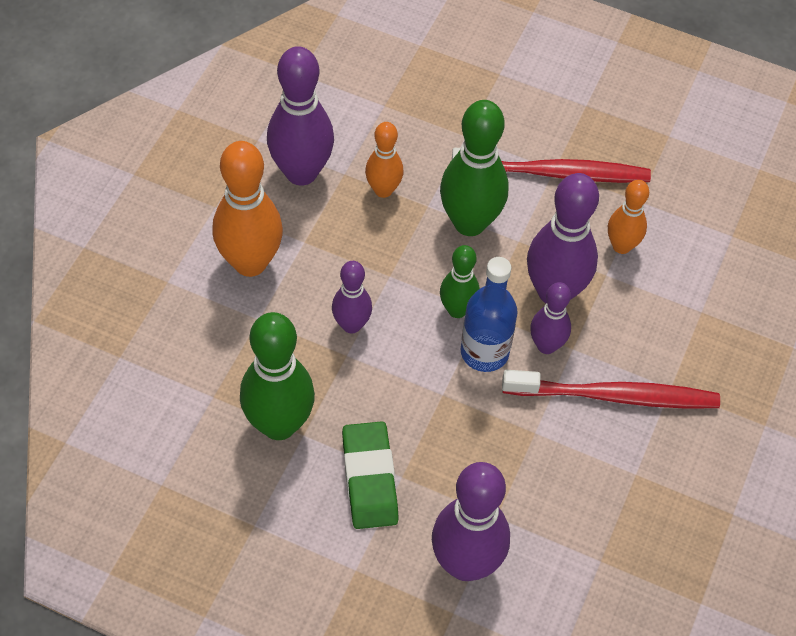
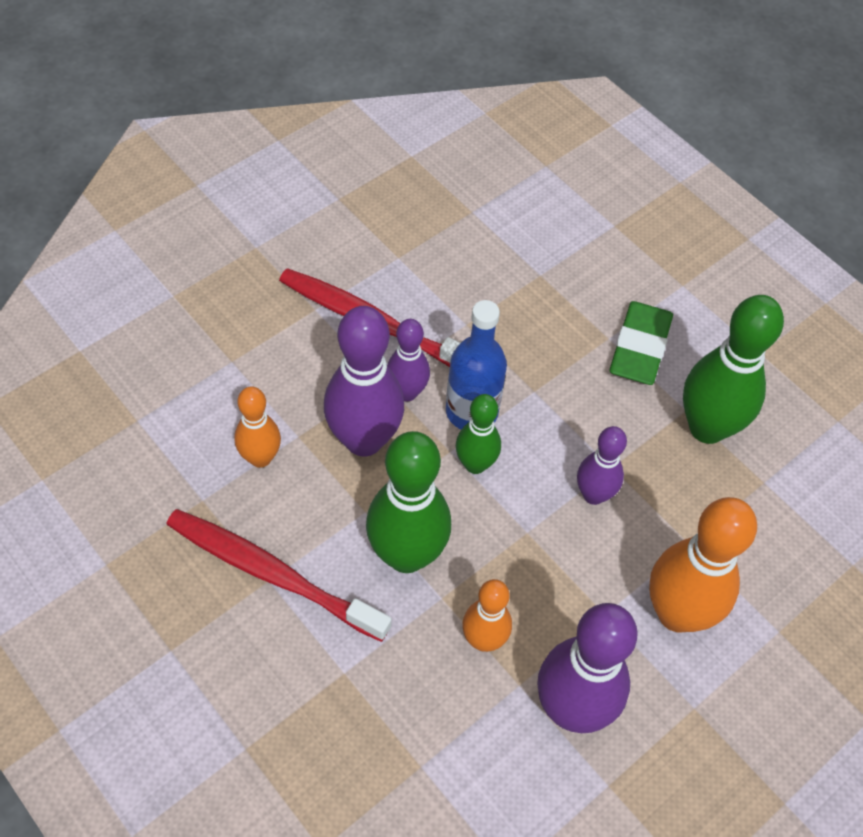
camera: 155 degrees left, 0 degrees up
purple bowling pin [432,462,510,581] -> none

